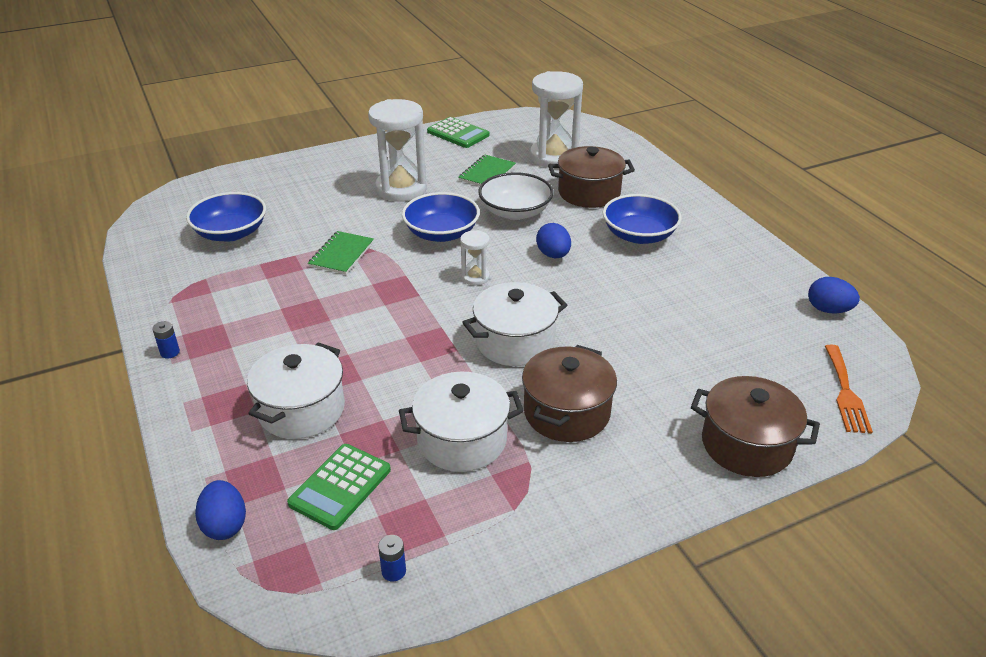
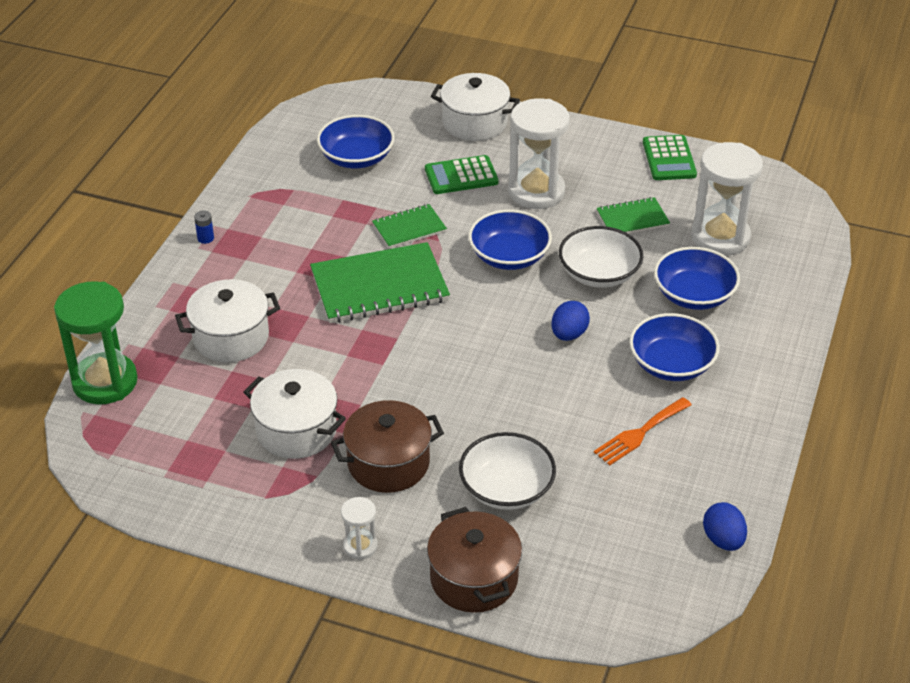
camera: 45 degrees right, 5 degrees up
blue egg [195,480,246,540] -> green hourglass [54,281,138,404]
green calculator [287,444,391,530] -> green calculator moved to [425,155,498,194]
blue battery [378,535,406,582] -> none
white hourglass [460,230,490,285] -> white hourglass moved to [341,497,378,560]
white pot [462,282,568,366] -> white pot moved to [431,73,520,141]
brown pot [548,146,635,208] -> blue bowl [654,247,740,310]
orange fork [825,345,873,433] -> orange fork moved to [594,397,691,466]
none -> green notebook [310,242,450,323]
none -> white bowl [459,432,556,510]

